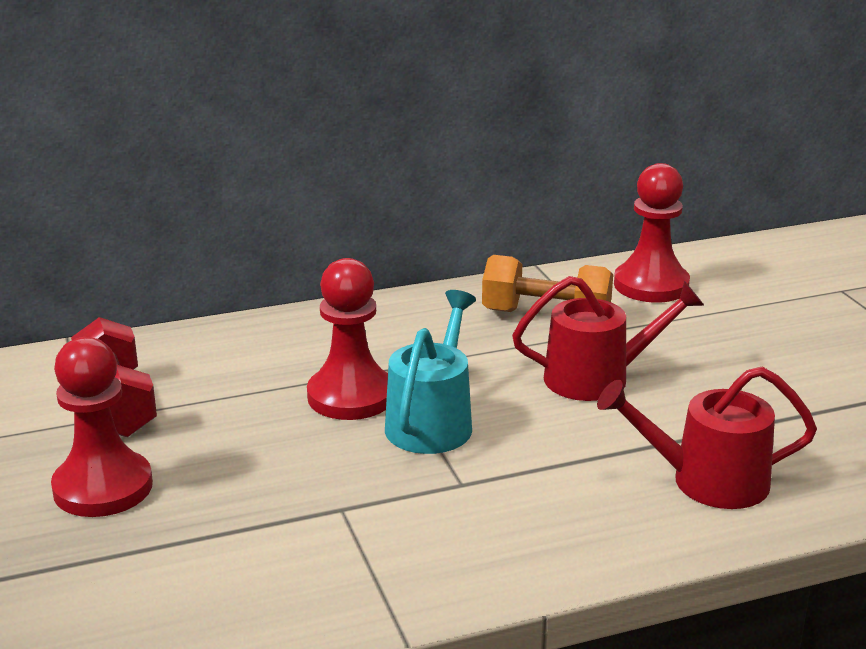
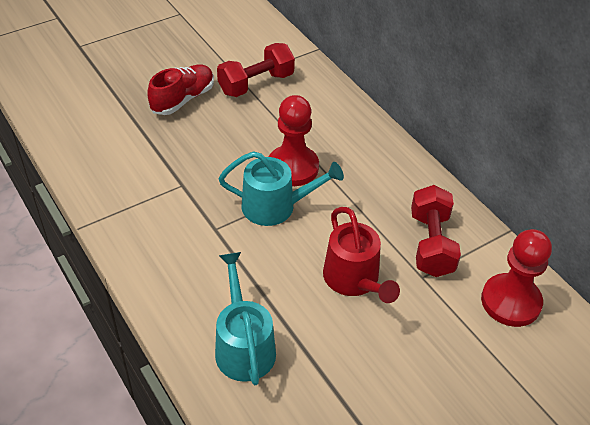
camera: 75 degrees right, 20 degrees up
red pawn [51,337,153,517] -> red shoe [147,64,214,115]
orange dumbbell [482,255,613,312] -> red dumbbell [411,185,461,277]
red watering can [597,367,817,509] -> turquoise watering can [215,252,276,385]

